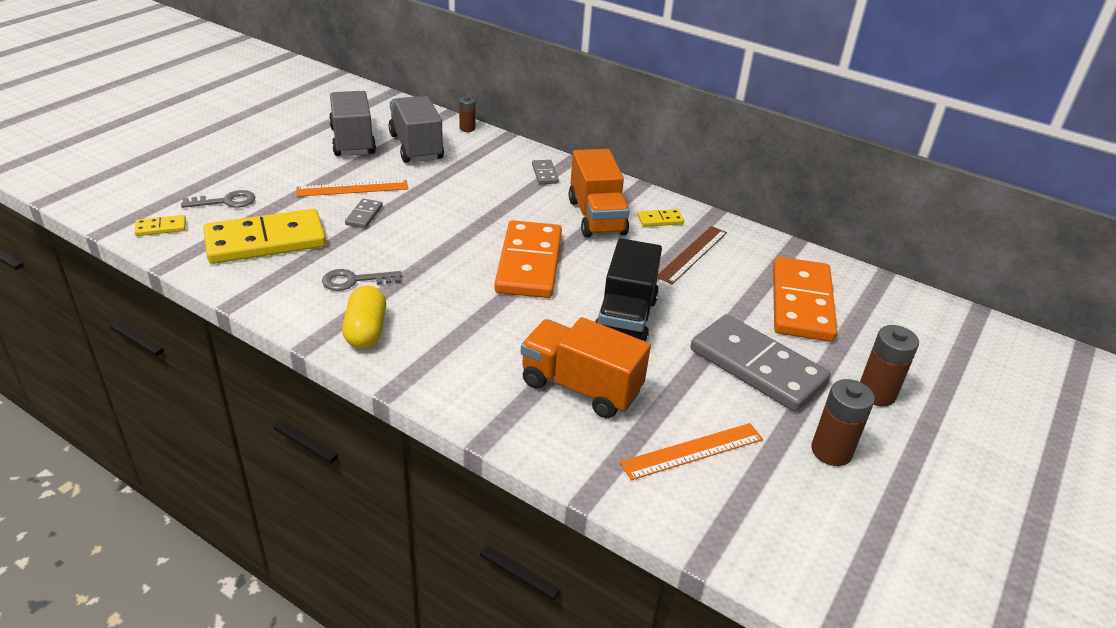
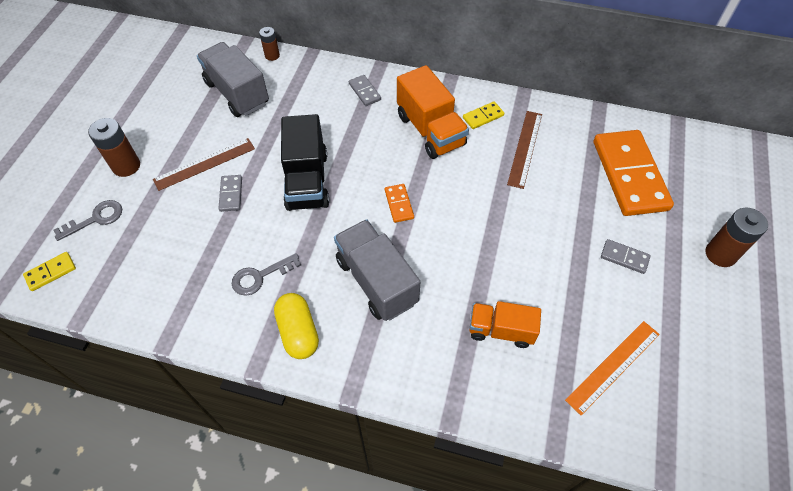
camera: 15 degrees left, 20 degrees up
yellow domino [203,209,326,264] -> none
orange ruler [297,180,408,197] -> brown ruler [153,138,255,191]
grey truck [329,91,376,156] -> grey truck moved to [334,219,420,321]
orange domino [494,220,562,298] -> orange domino [385,184,414,223], size x0.42
orange truck [521,317,651,418] -> orange truck [469,301,541,348], size x0.65
black truck [596,238,662,342] -> black truck moved to [281,114,329,211]
grey domino [690,314,831,412] -> grey domino [601,239,651,274], size x0.42
brown battery [811,379,875,466] -> brown battery moved to [88,118,140,177]

